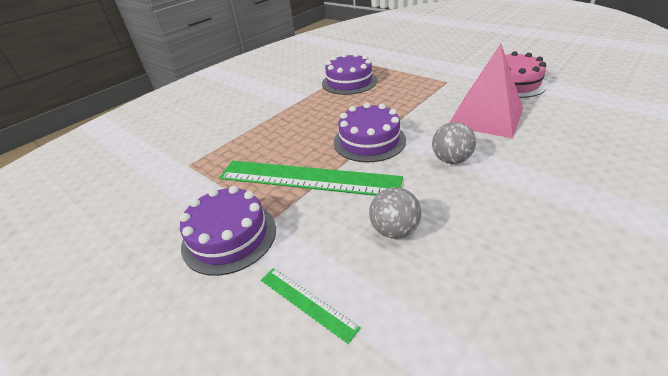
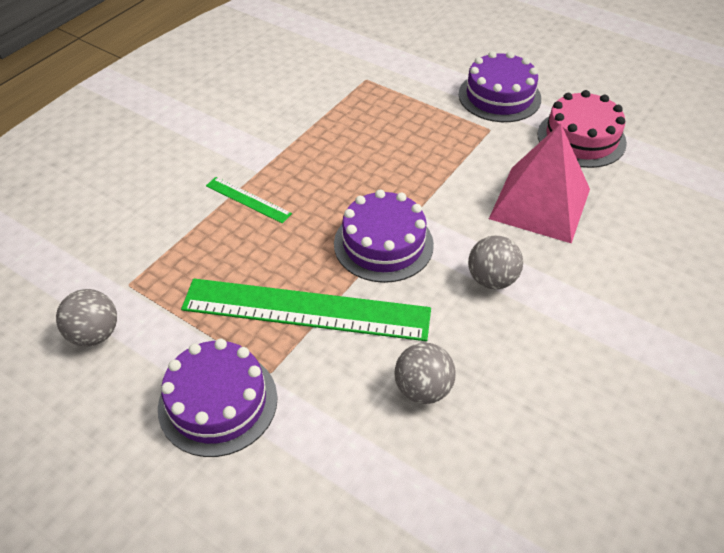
camera: 10 degrees left, 10 degrees up
green ruler [261,268,361,344] -> green ruler moved to [206,177,292,223]
purple cake [322,53,377,95] -> purple cake moved to [459,51,541,122]
none -> grey ball [56,289,117,347]

